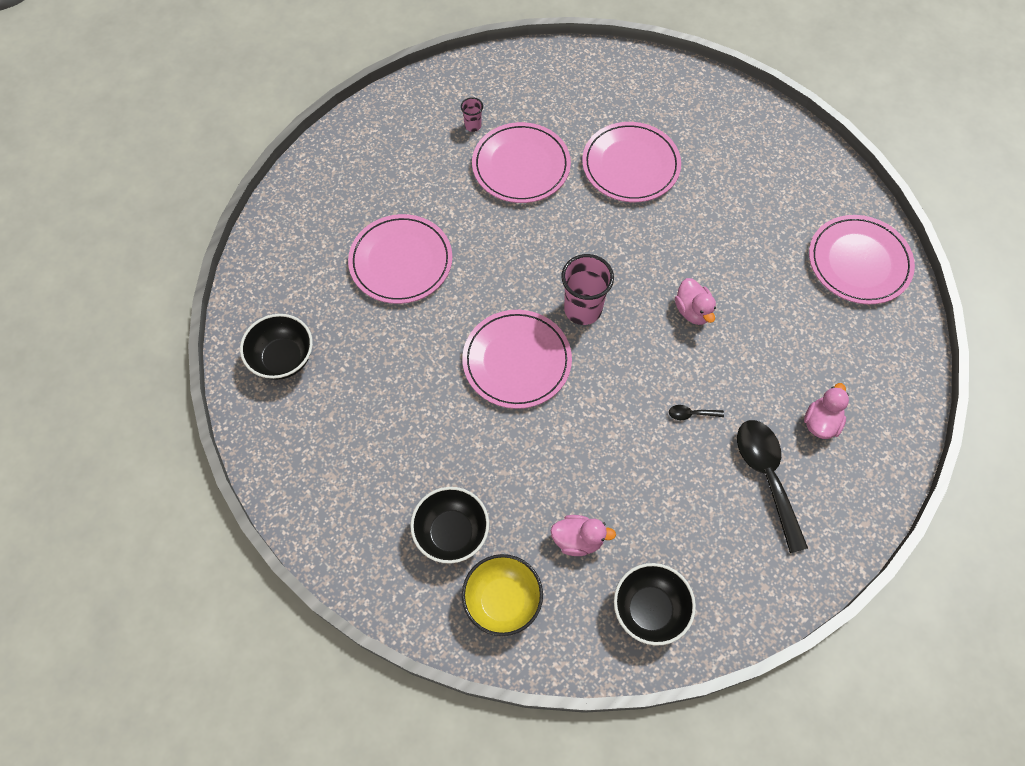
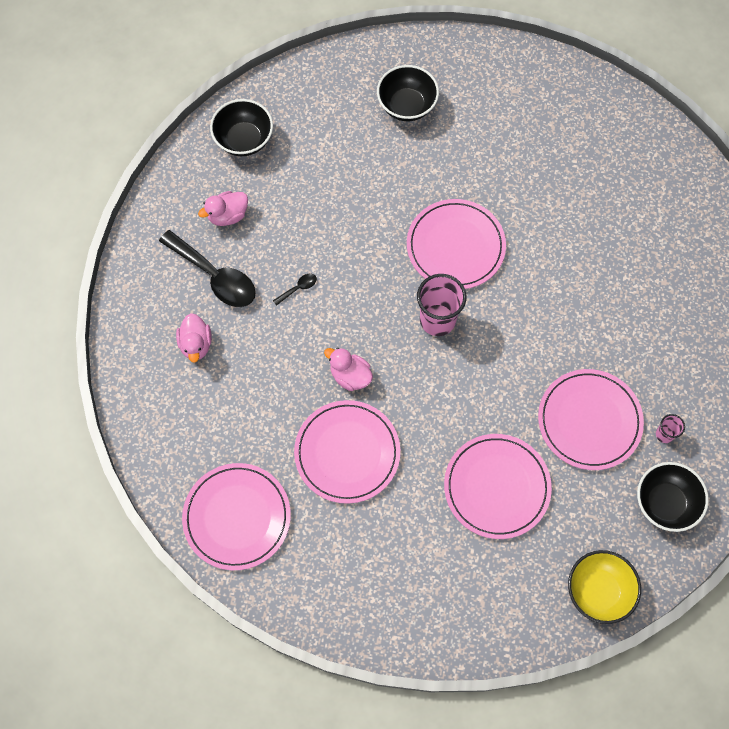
camera: 145 degrees right, 5 degrees up
black bowl [240,314,313,380] -> black bowl moved to [637,462,709,532]
pink plate [348,214,452,304] -> pink plate moved to [294,400,400,504]
yellow bowl [462,554,543,636] -> yellow bowl moved to [568,550,641,624]
pink duck [551,515,616,556] -> pink duck moved to [198,191,248,226]

